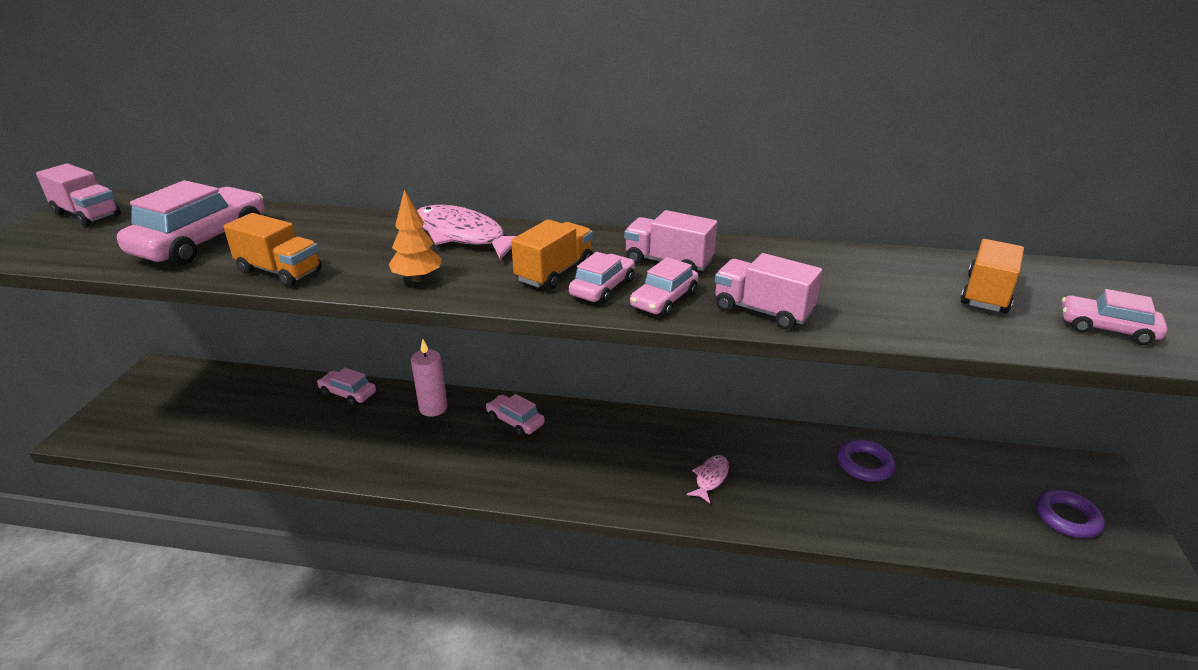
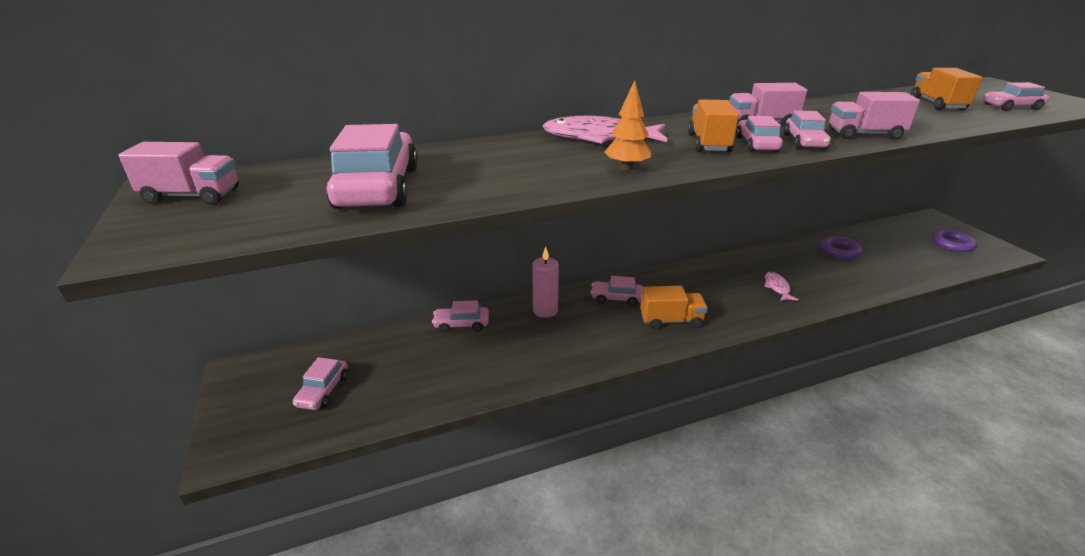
camera: 30 degrees left, 0 degrees up
orange truck [224,213,322,287] -> orange truck moved to [640,286,708,330]
none -> pink car [293,357,348,410]

